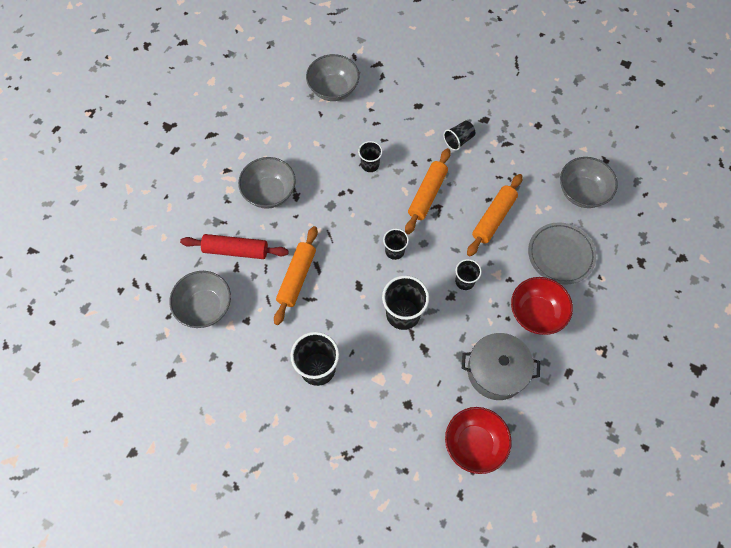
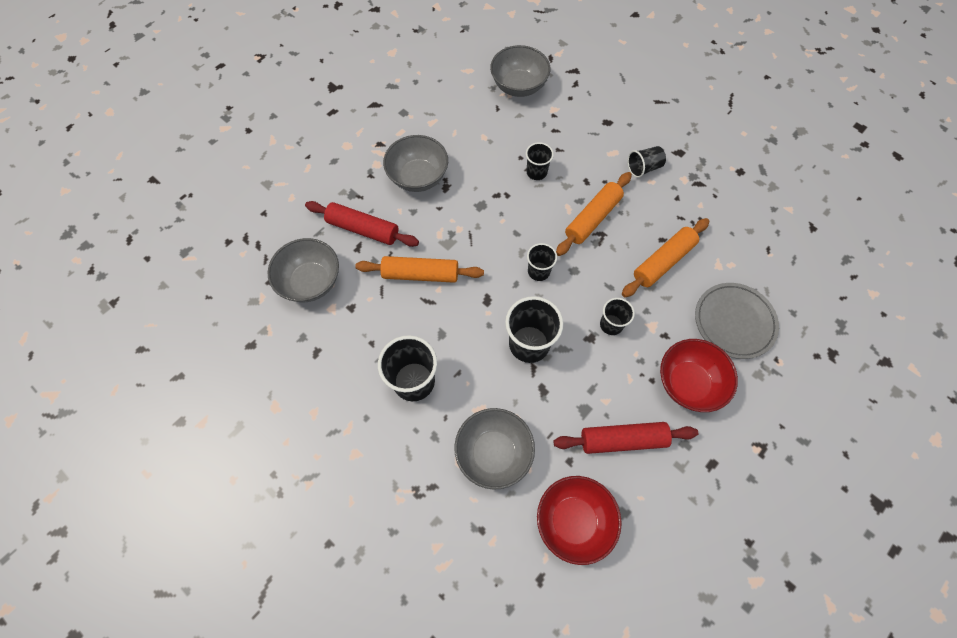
camera: 15 degrees right, 0 degrees up
orange rolling pin [274,226,318,325] -> orange rolling pin turned 60 degrees clockwise [355,256,484,283]
grey pot [462,333,540,400] -> red rolling pin [554,422,698,454]
grey bowl [560,157,618,208] -> grey bowl moved to [454,408,535,490]

